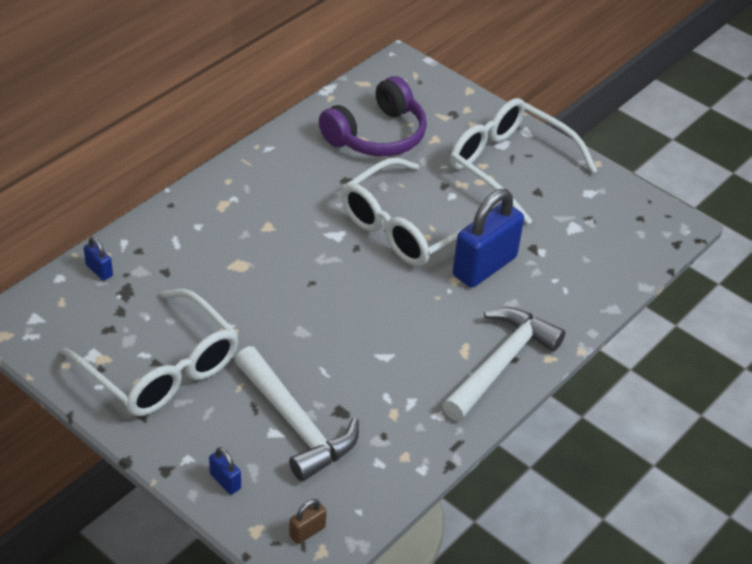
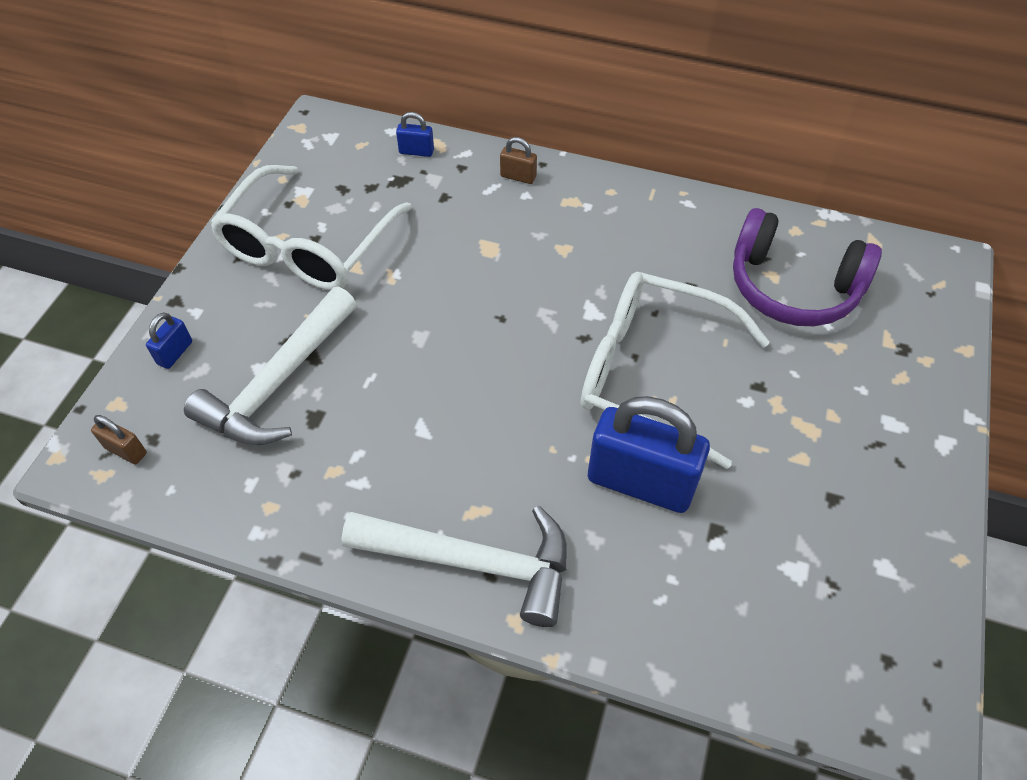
camera: 70 degrees right, 10 degrees up
blue padlock [84,237,113,281] -> blue padlock turned 75 degrees clockwise [396,112,434,157]
white glasses [450,98,597,225] -> none
none -> brown padlock [500,137,537,184]

